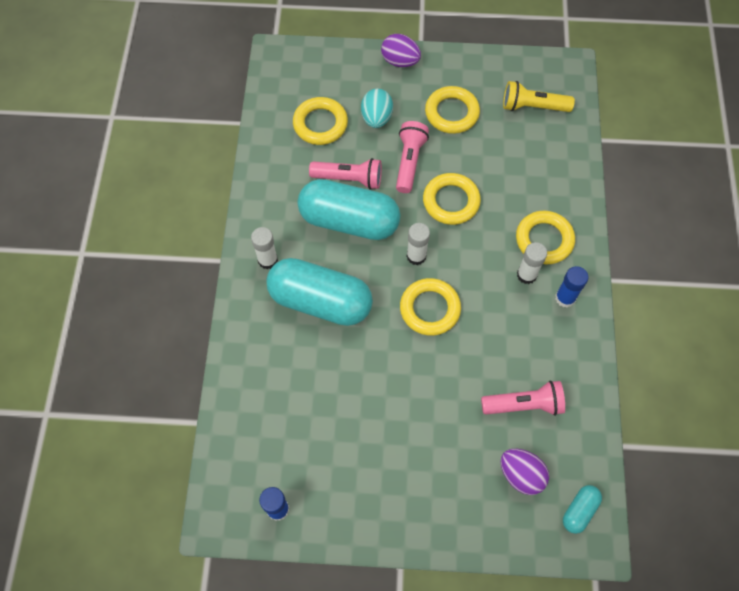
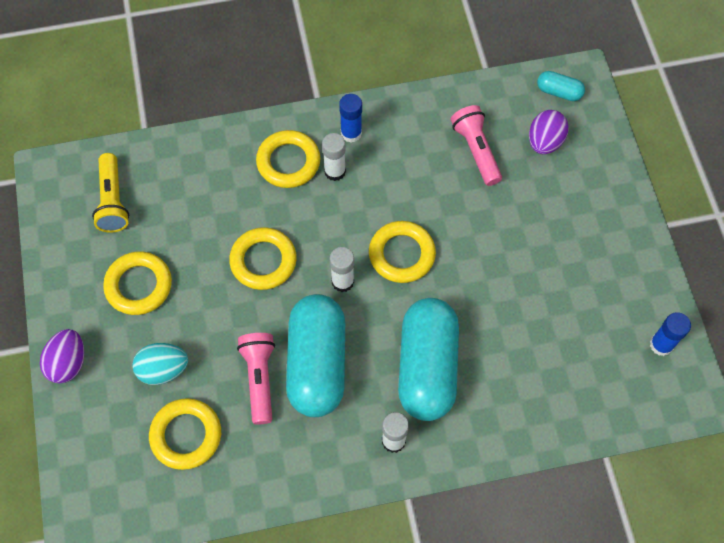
camera: 105 degrees left, 0 degrees up
pink flashlight [396,121,429,193] -> none

